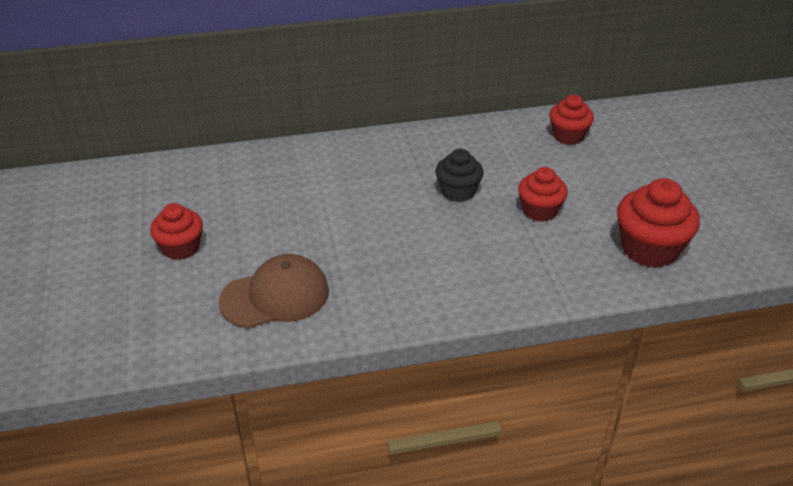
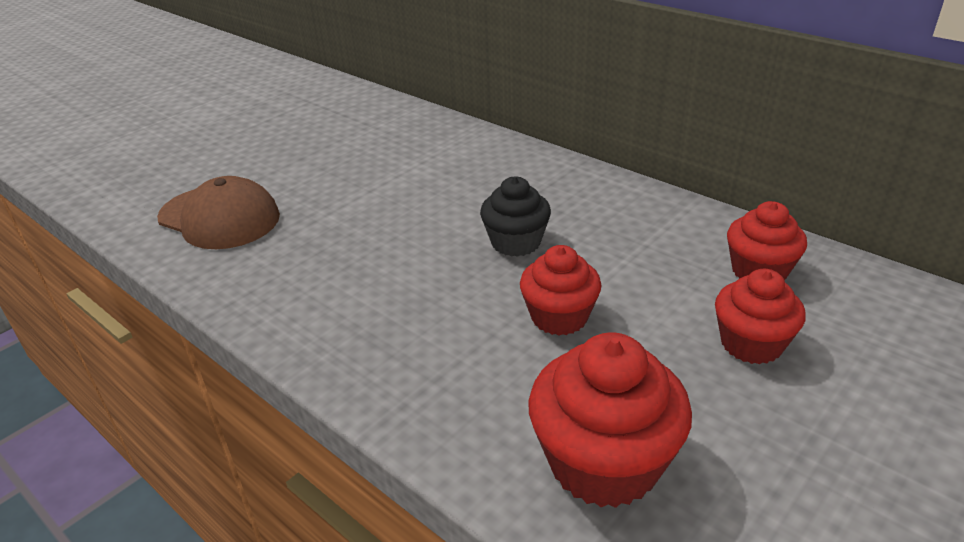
camera: 55 degrees right, 5 degrees down
red cupcake [150,203,203,260] -> red cupcake moved to [715,269,806,364]

